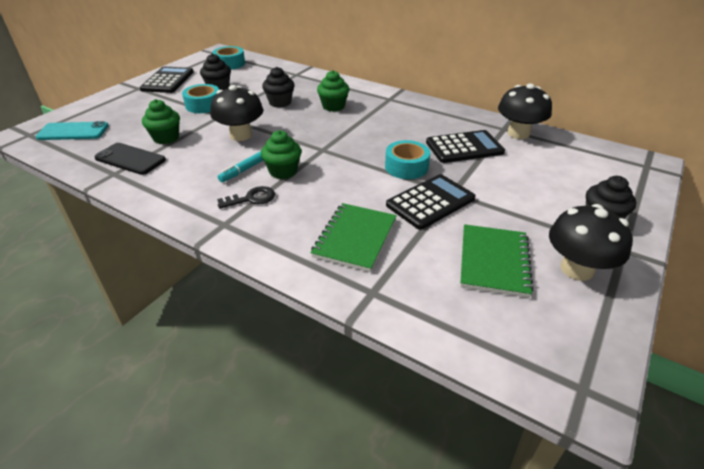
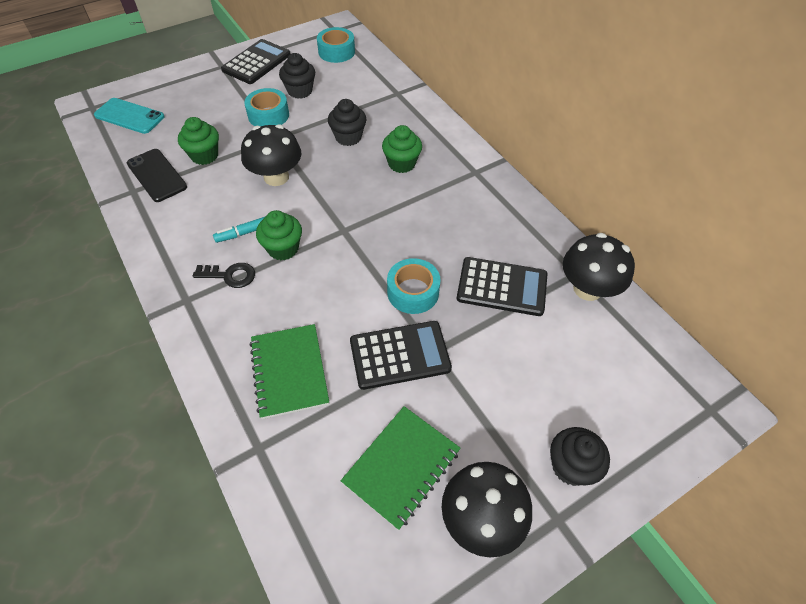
camera: 25 degrees right, 15 degrees up
green notebook [311,203,397,272] -> green notebook turned 60 degrees counterclockwise [250,324,329,419]

